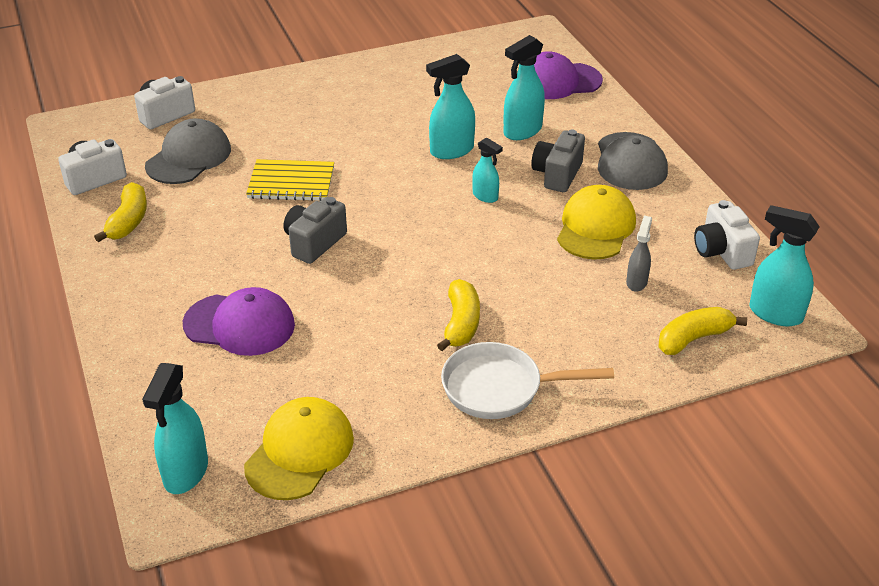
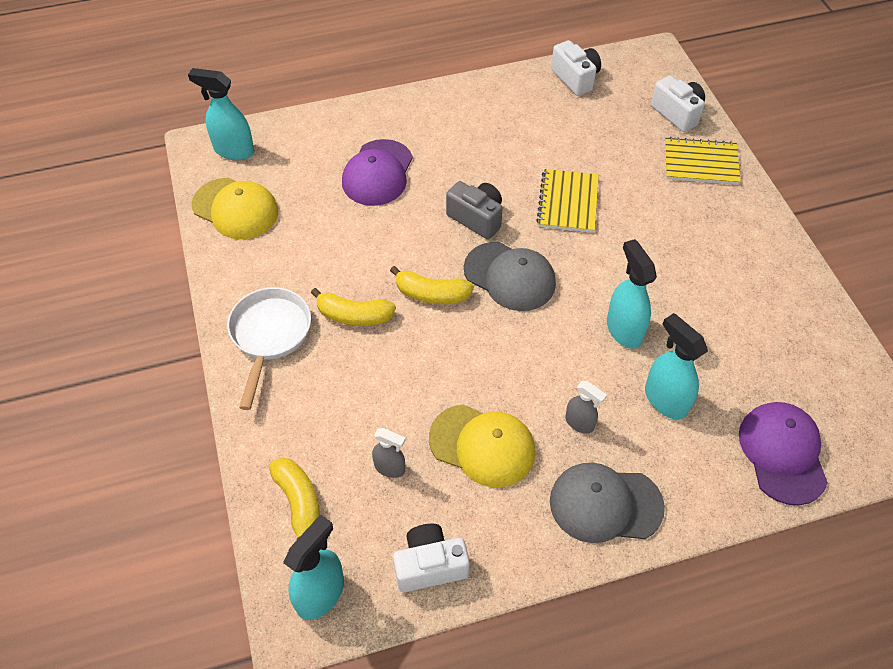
camera: 95 degrees right, 15 degrees up
yellow banana [94,182,147,242] -> yellow banana moved to [390,266,474,304]
grey cap [145,118,231,184] -> grey cap moved to [464,242,556,311]
turquoise spray bottle [472,137,503,203] -> none
grey camera [531,130,585,192] -> grey spray bottle [565,381,607,434]
none -> yellow notebook [665,137,741,185]

